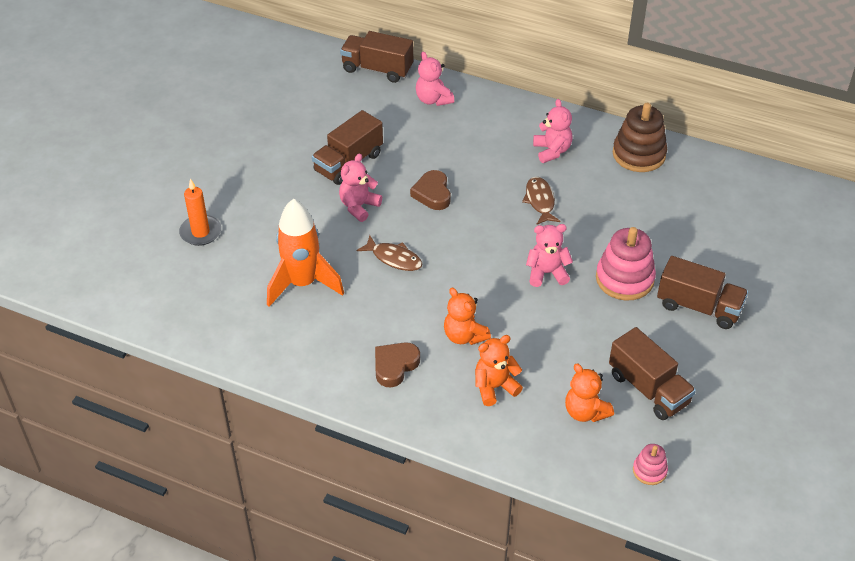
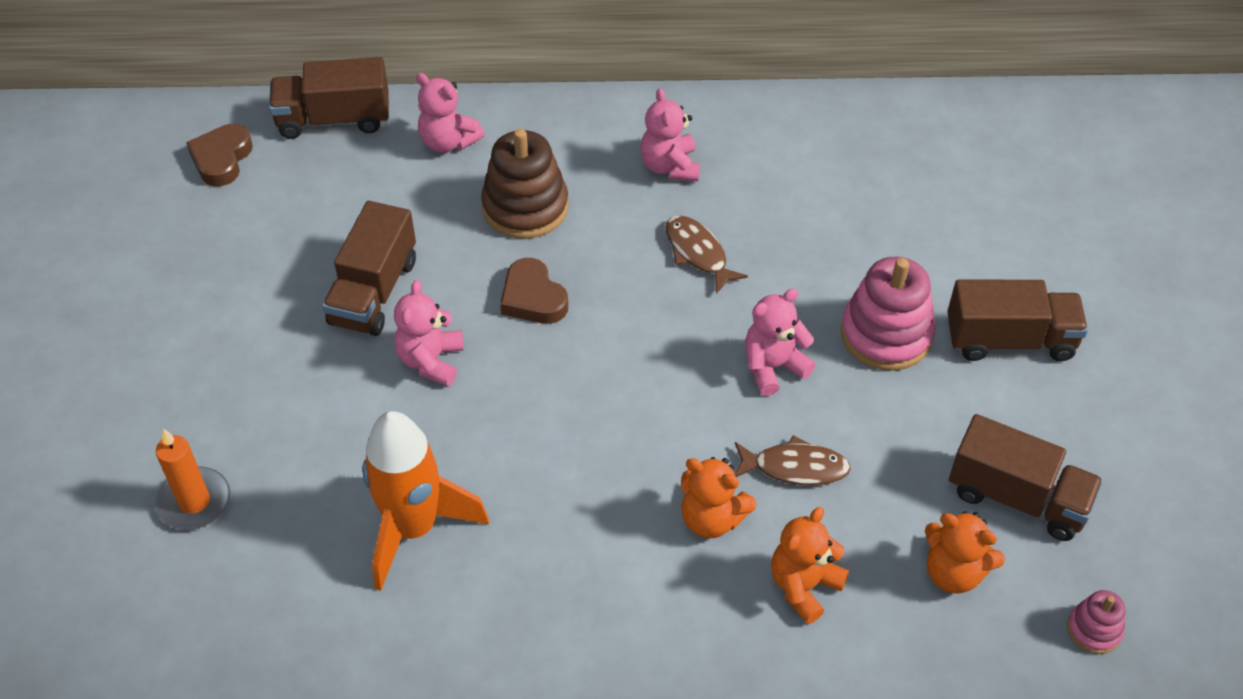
camera: 25 degrees left, 5 degrees up
brown fish [357,235,422,271] -> brown fish moved to [735,435,851,485]
brown heart [375,342,420,387] -> brown heart moved to [186,124,253,186]
pink teddy bear [533,99,573,163] -> pink teddy bear turned 150 degrees counterclockwise [641,88,700,181]
brown stacking toy [613,103,667,172] -> brown stacking toy moved to [481,129,569,239]

